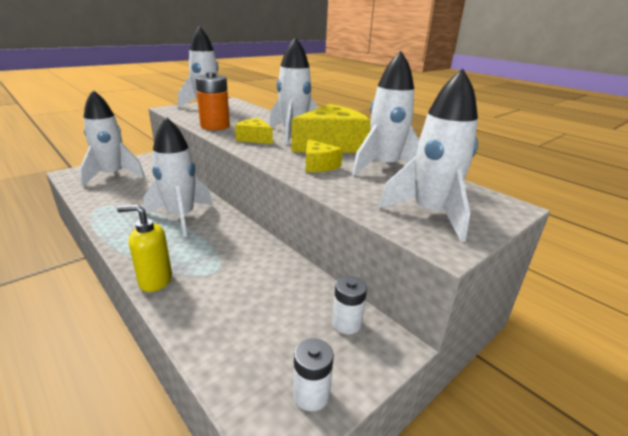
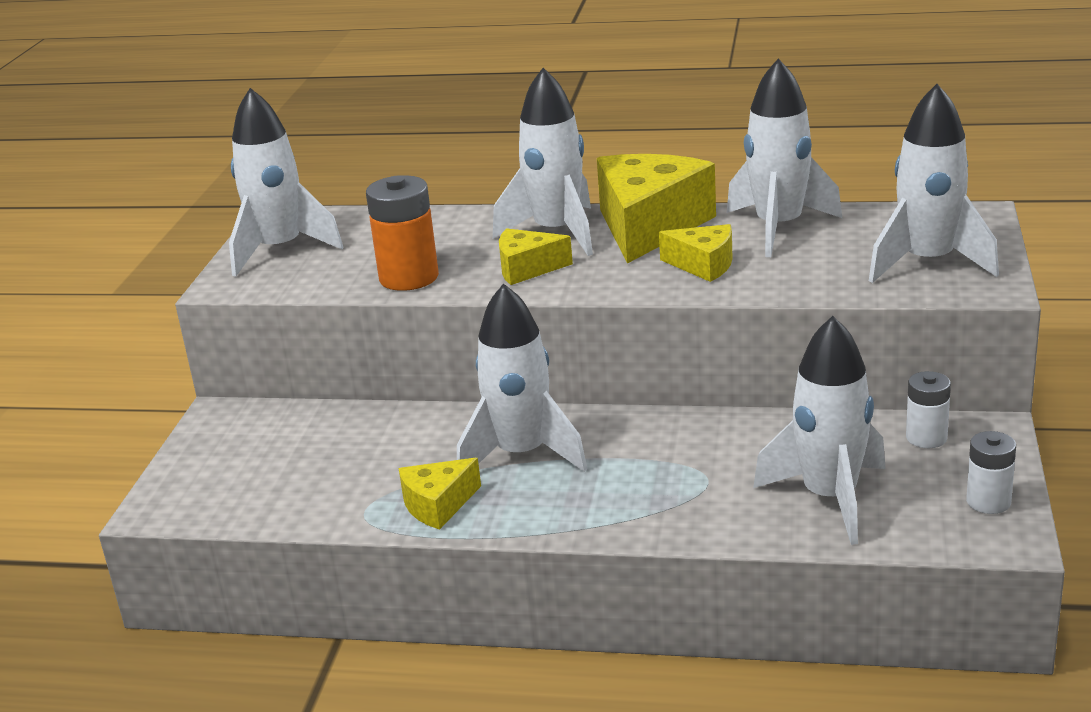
camera: 35 degrees left, 0 degrees up
white rocket [79,90,145,187] -> white rocket moved to [753,316,886,545]
yellow soap dispenser [117,204,172,292] -> none
none -> yellow cheese [399,458,481,530]

